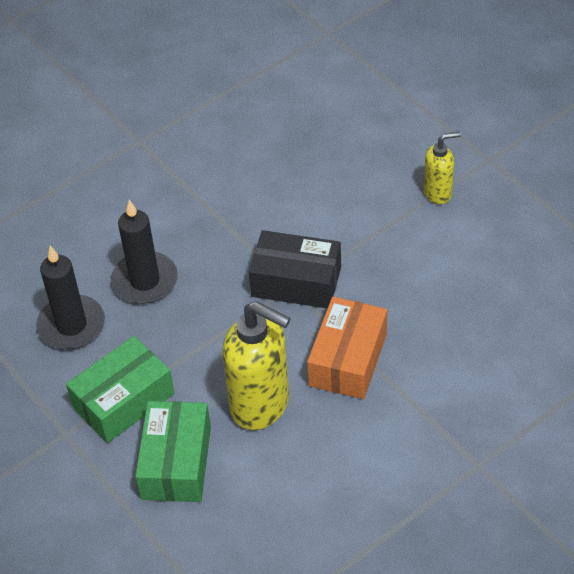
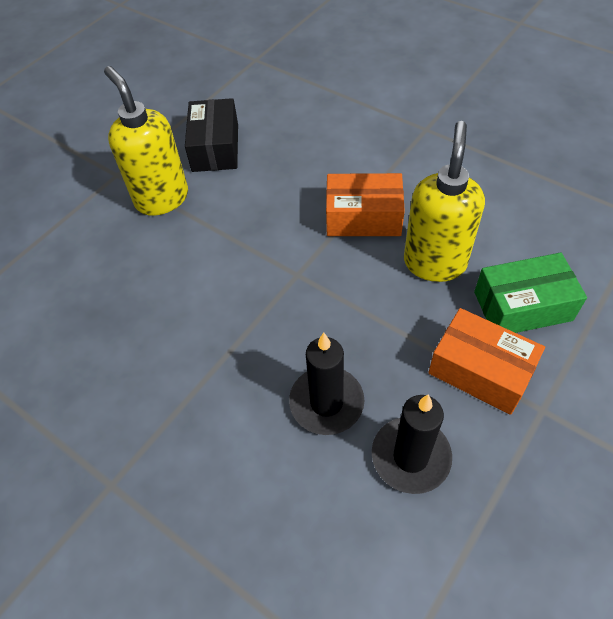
camera: 105 degrees left, 5 degrees up
green box [66,336,174,443] -> orange box [428,308,545,415]
black box [249,230,341,309] -> black box moved to [185,98,238,172]
yellow soap dispenser [424,131,461,204] -> yellow soap dispenser [104,66,188,216], size x1.83

